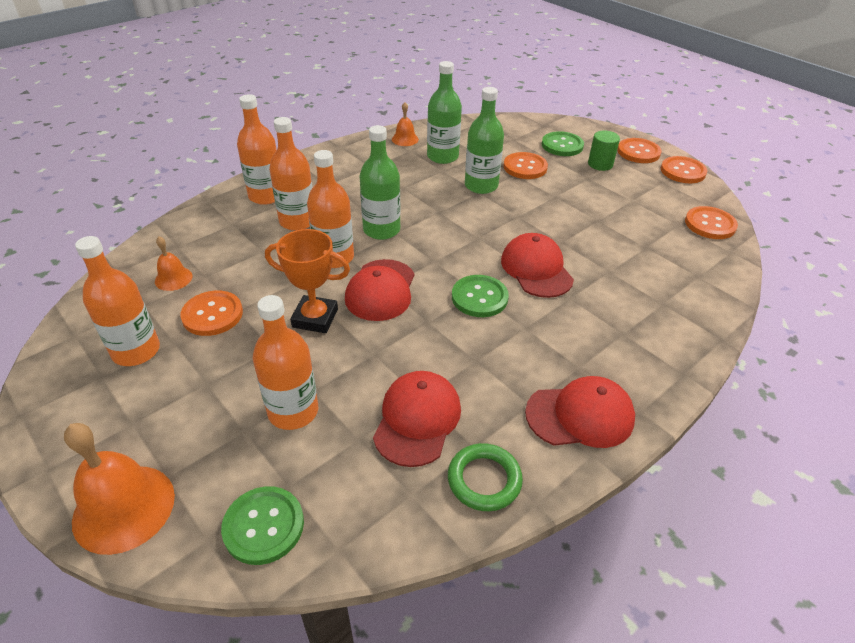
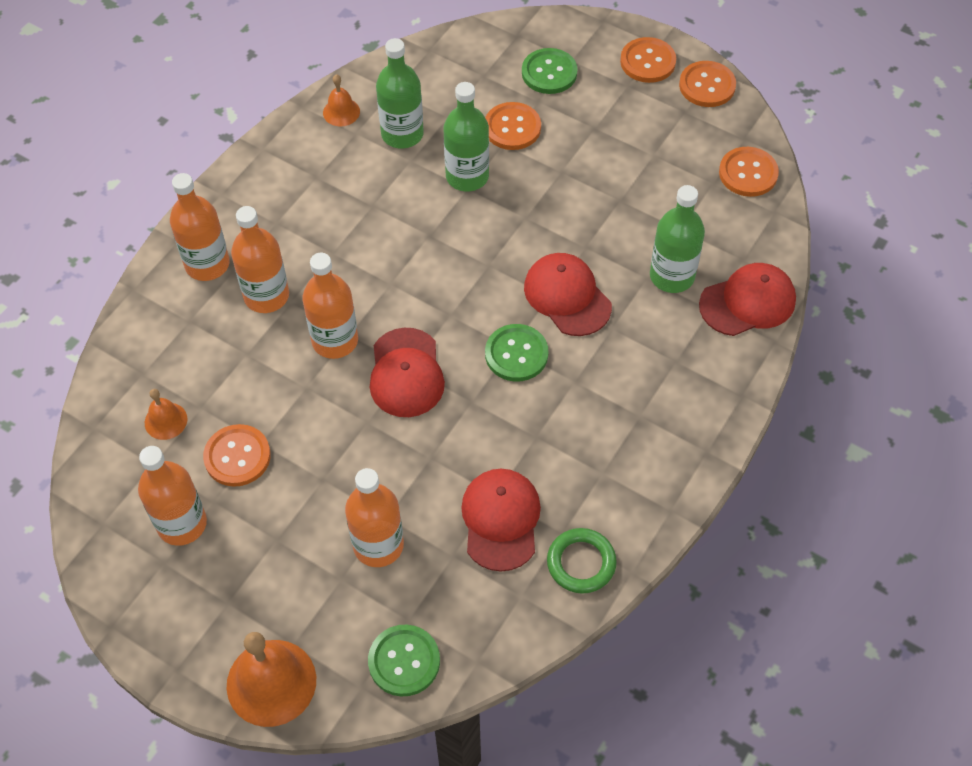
camera: 15 degrees left, 15 degrees up
orange trophy [265,229,350,333] -> none
green bottle [360,125,401,240] -> green bottle moved to [650,185,705,293]
red cap [525,376,635,448] -> red cap moved to [699,263,796,336]
green cylinder [588,130,620,171] -> none

